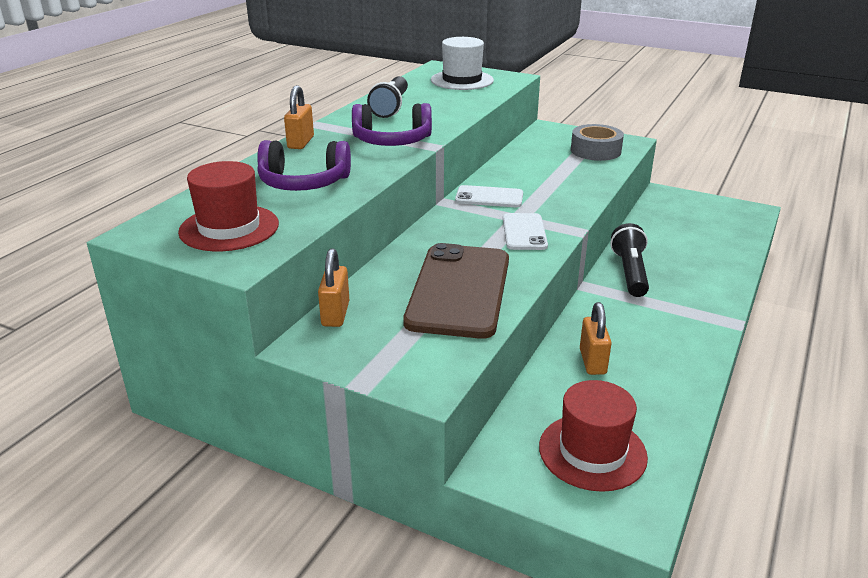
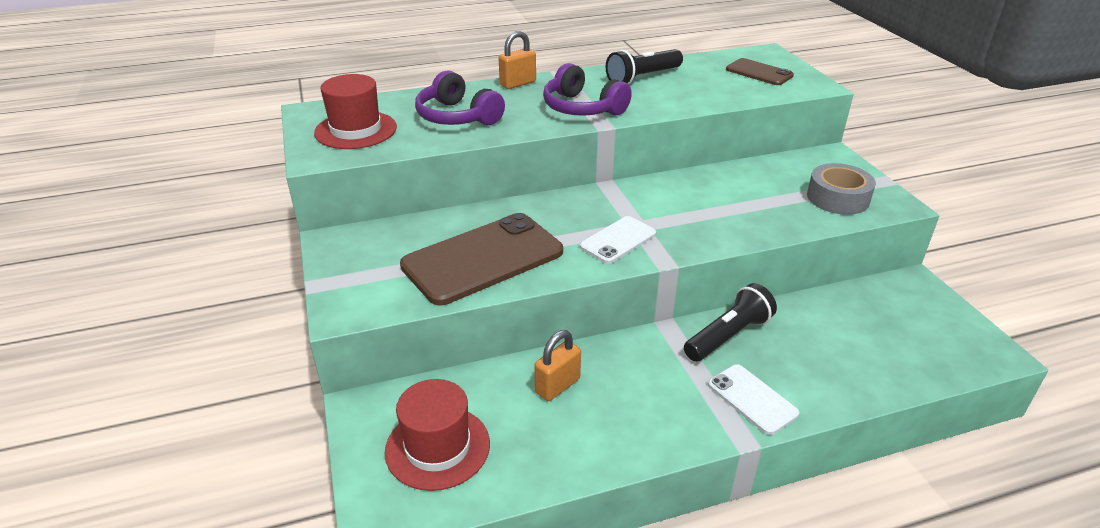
camera: 45 degrees right, 5 degrees up
orange padlock [318,248,349,327] -> none
white hat [431,37,494,90] -> brown phone [726,58,794,85]
white phone [455,185,523,207] -> white phone moved to [708,364,799,435]

